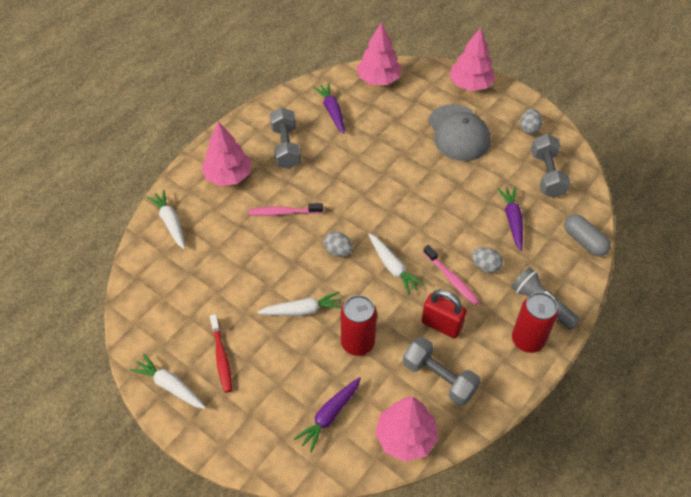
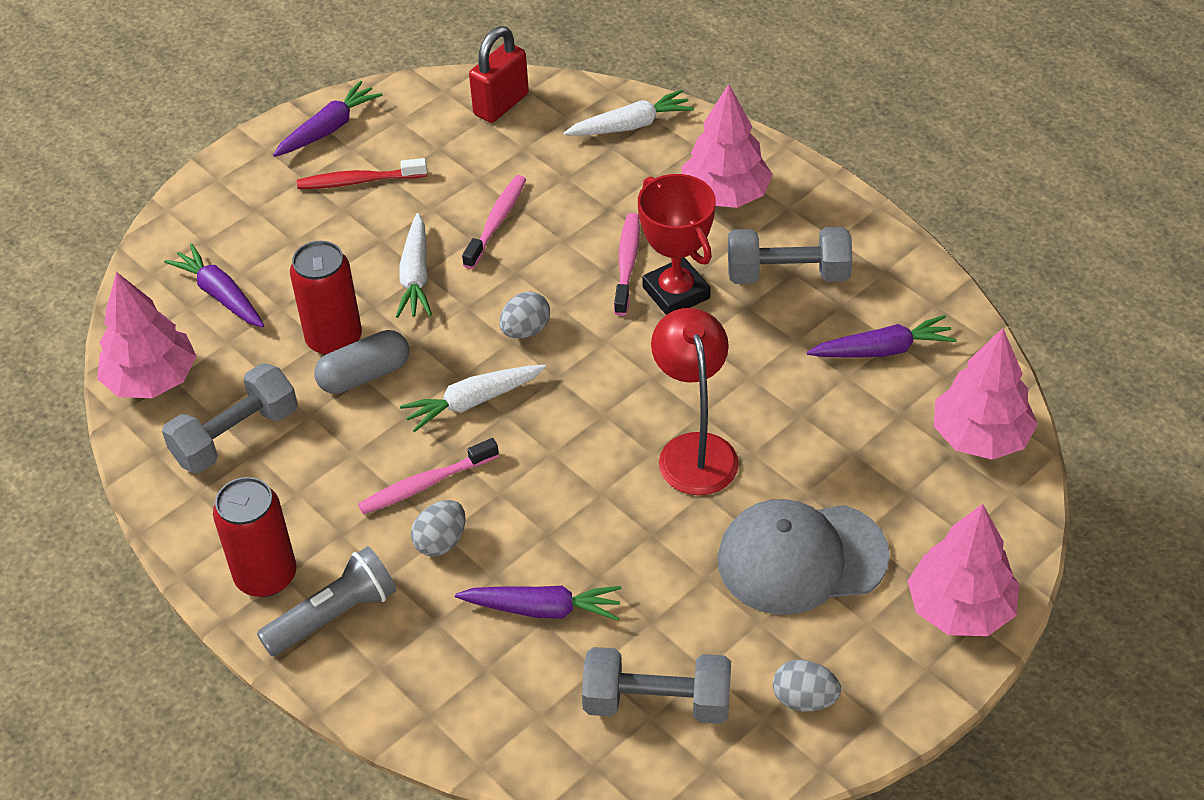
camera: 100 degrees right, 5 degrees down
white carrot [130,354,206,409] -> purple carrot [273,81,382,157]
red padlock [422,289,467,339] -> red padlock moved to [469,26,529,123]
grey capsule [564,214,611,257] -> grey capsule moved to [314,330,409,394]
none -> pink toothbrush [462,175,526,269]
none -> red trophy [638,174,716,315]
none -> red lamp [651,308,739,495]

